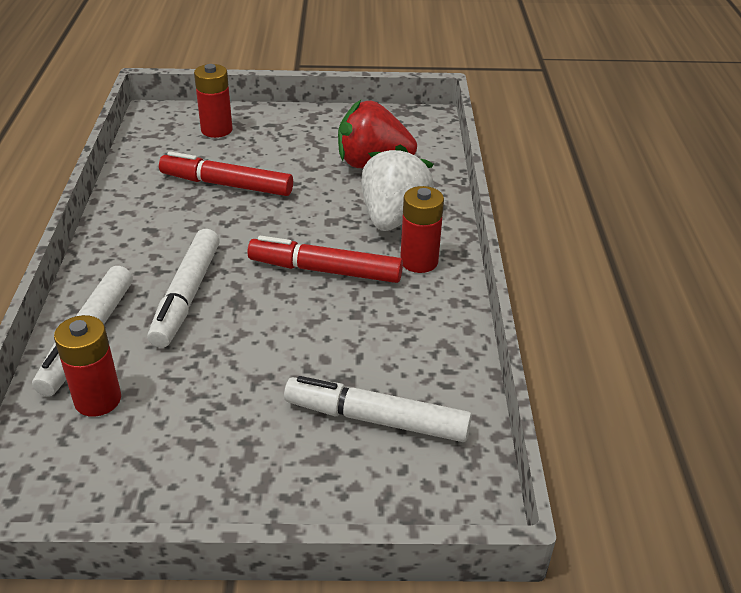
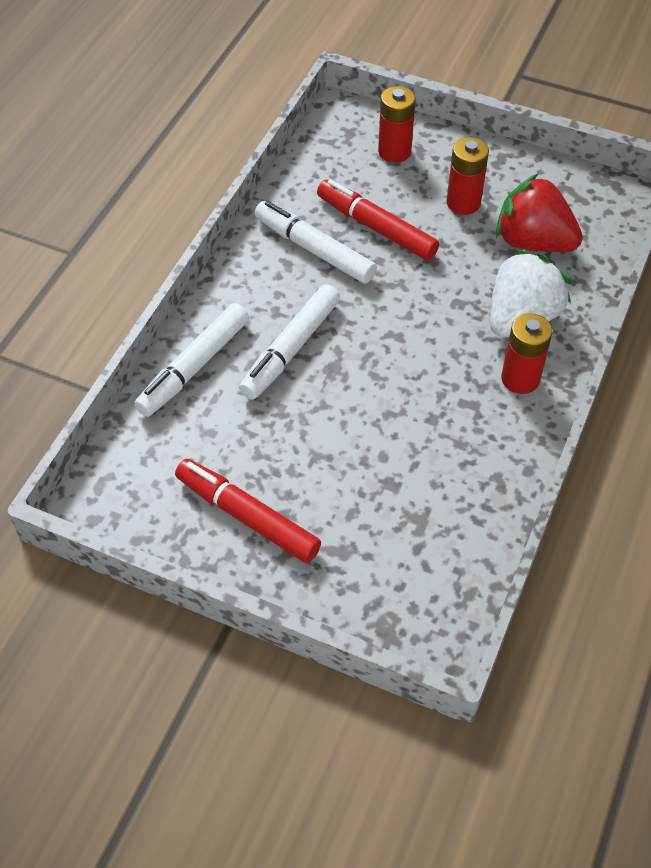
camera: 25 degrees right, 15 degrees up
red battery [54,315,121,417] -> red battery moved to [446,137,489,215]
red marker [247,236,403,283] -> red marker moved to [175,459,321,563]
white marker [284,376,472,442] -> white marker moved to [255,201,377,284]

